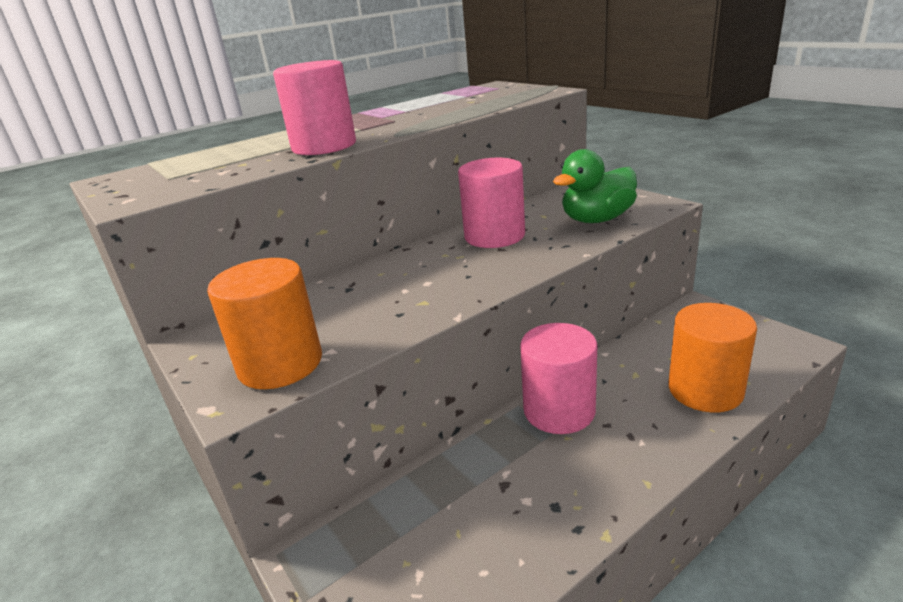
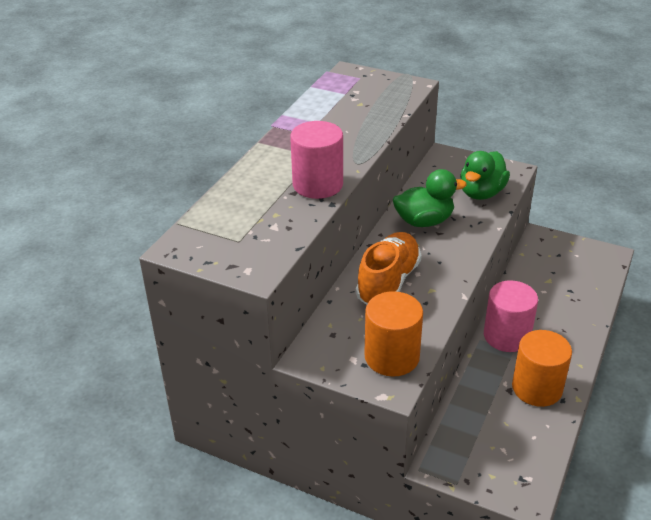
camera: 30 degrees left, 10 degrees up
pink cylinder [458,158,525,248] -> green duck [393,169,467,227]
orange cylinder [668,303,757,412] -> orange cylinder moved to [512,330,572,407]
none -> orange shoe [356,232,421,305]

